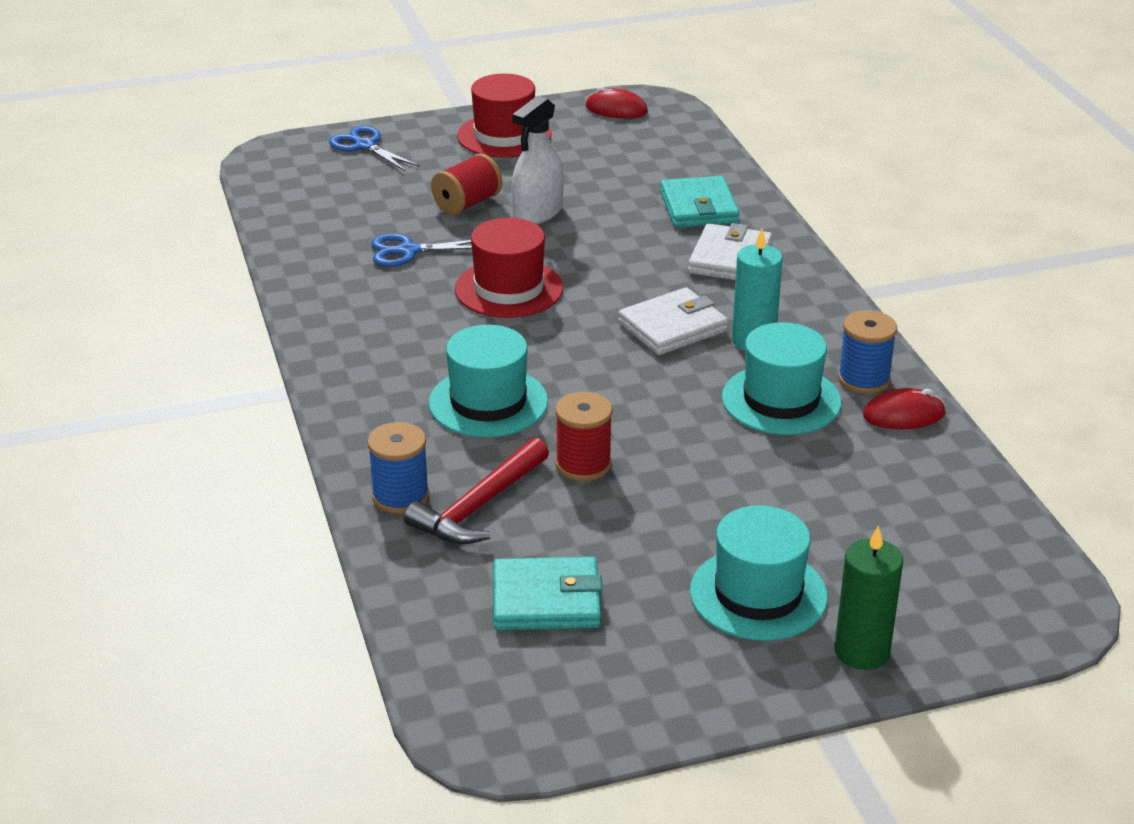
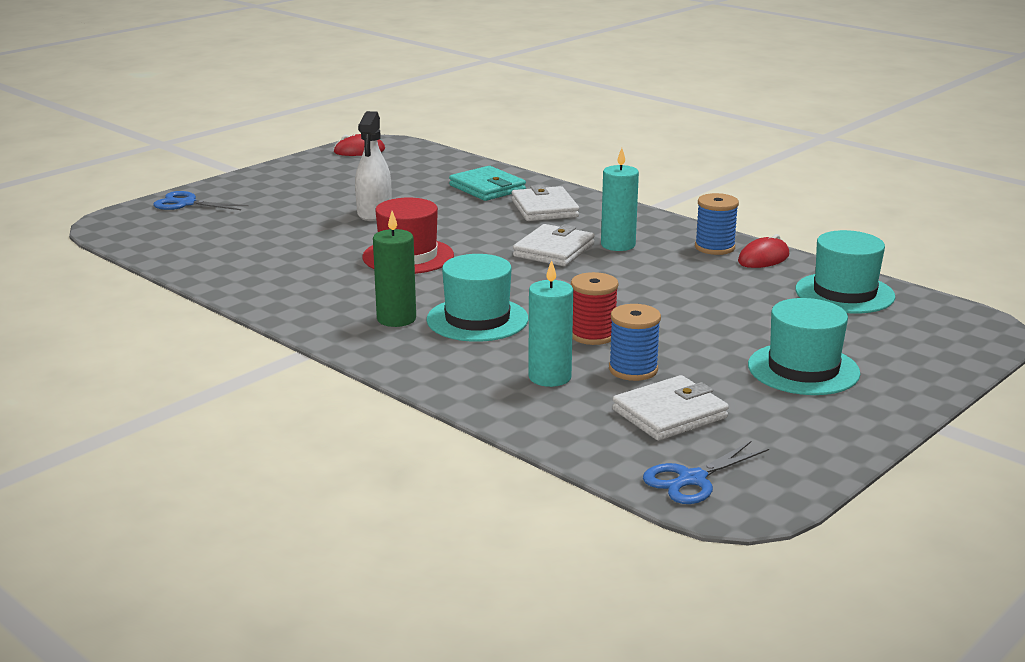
camera: 30 degrees left, 10 degrees down
blue spool [367,422,429,514] -> blue spool moved to [609,304,661,381]
blue scissors [371,234,472,267] -> blue scissors moved to [643,441,769,504]
red hammer [404,437,549,545] -> turquoise candle [528,260,573,387]
red spool [431,153,502,215] -> none
red hat [457,74,552,158] -> none
turquoise wallet [493,557,603,630] -> white wallet [612,375,729,441]
turquoise hat [722,322,841,435] -> turquoise hat moved to [795,230,895,313]
green candle [834,525,903,670] -> green candle moved to [373,211,416,327]

